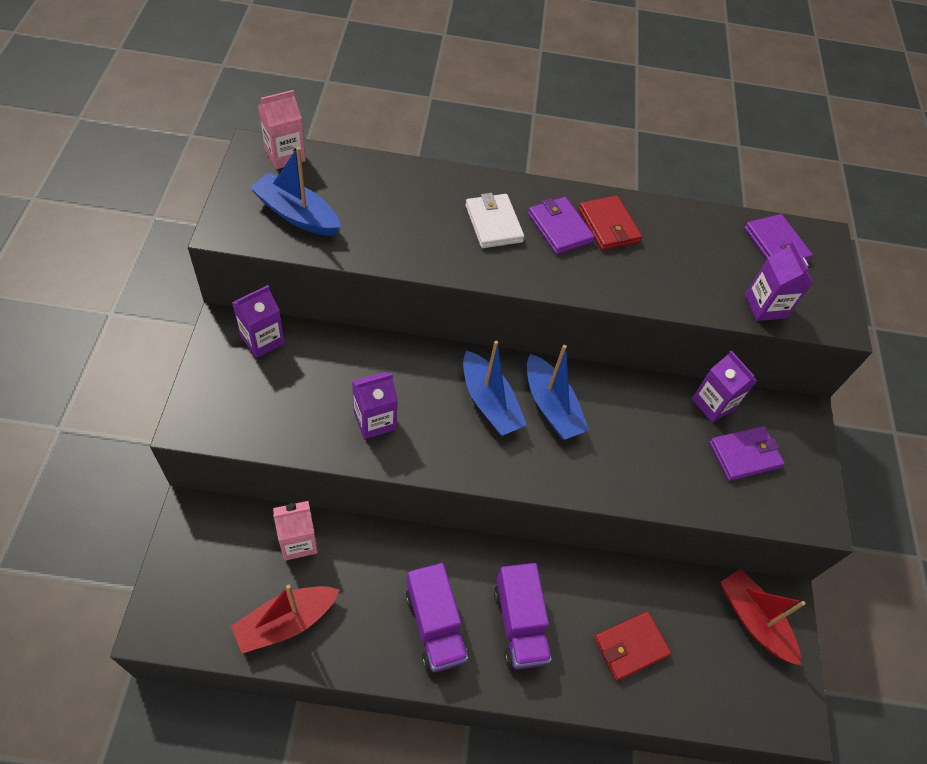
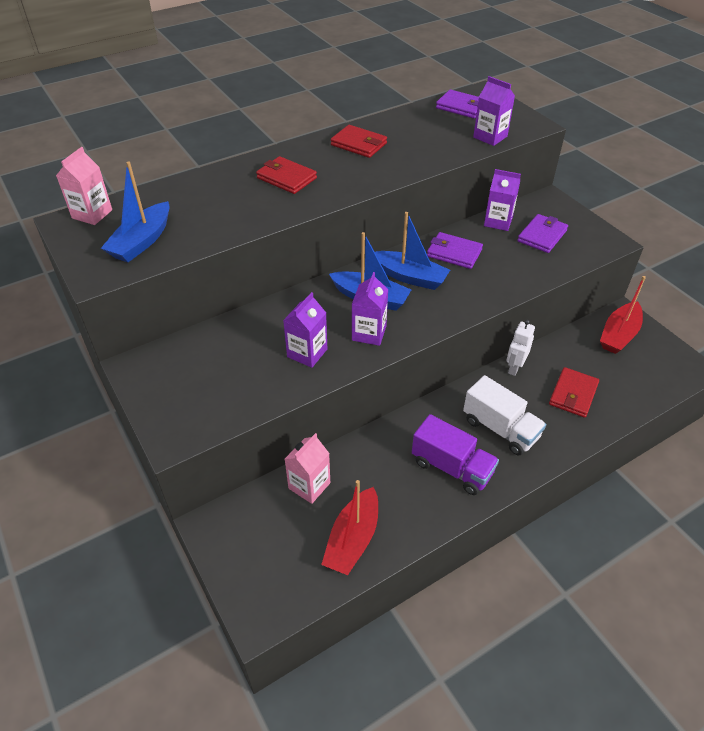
camera: 30 degrees left, 10 degrees down
purple carton [232,285,285,358] -> purple carton moved to [352,272,388,346]
blue boat [250,147,341,236] -> blue boat turned 60 degrees counterclockwise [101,161,170,262]
white wallet [465,193,524,248] -> red wallet [256,156,317,194]
purple truck [494,563,552,669] -> white truck [463,375,546,456]
purple wallet [528,197,595,254] -> purple wallet moved to [427,232,483,269]
red boat [721,569,805,666] -> red boat turned 75 degrees counterclockwise [600,276,646,354]
none -> white robot [506,320,535,376]

